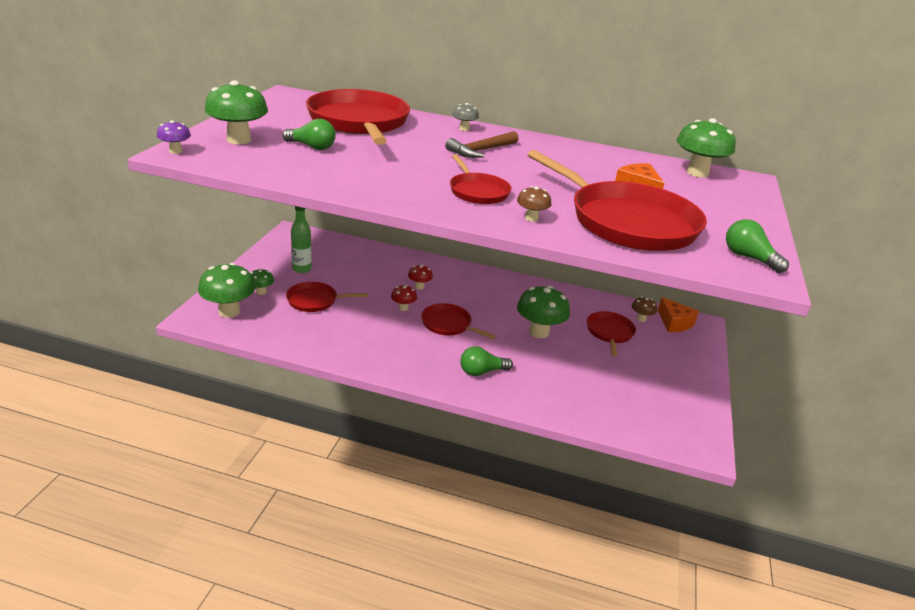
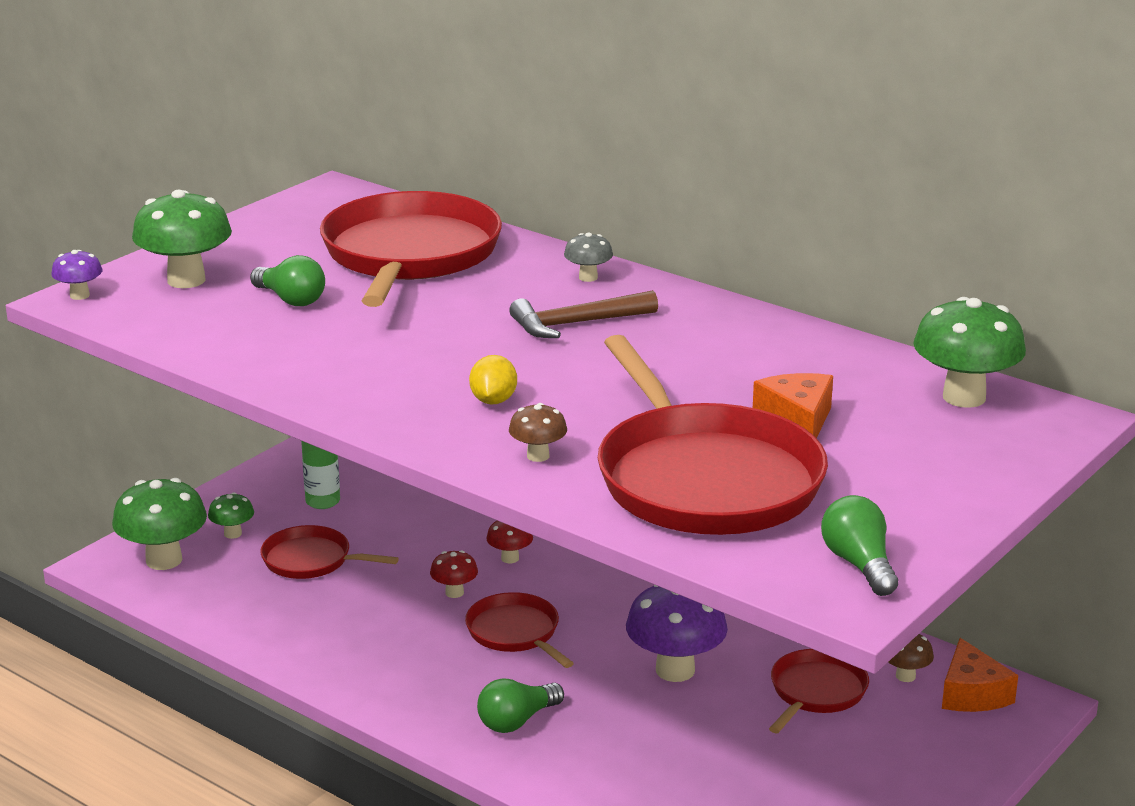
camera: 25 degrees right, 5 degrees down
red pan [450,154,512,204] -> yellow lemon [469,355,517,404]
green light bulb [460,346,513,376] -> green light bulb turned 45 degrees counterclockwise [477,678,564,733]
green mushroom [517,286,570,338] -> purple mushroom [626,585,728,682]

